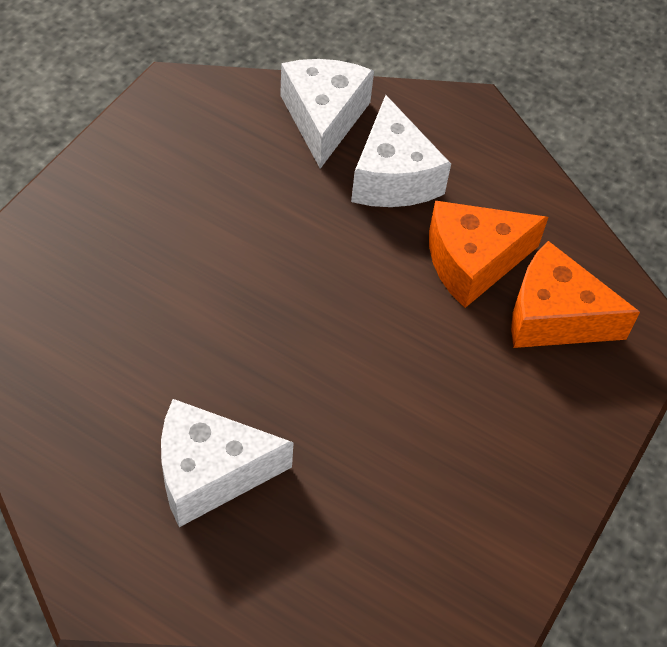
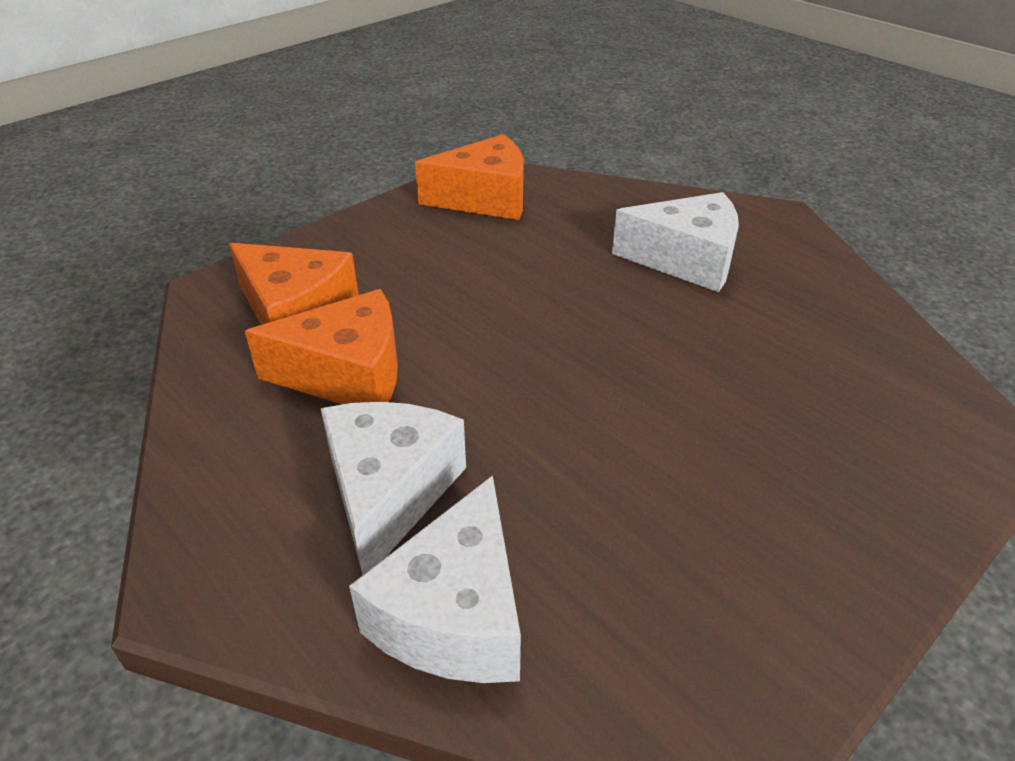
camera: 160 degrees left, 15 degrees down
none -> orange cheese [415,134,524,220]

